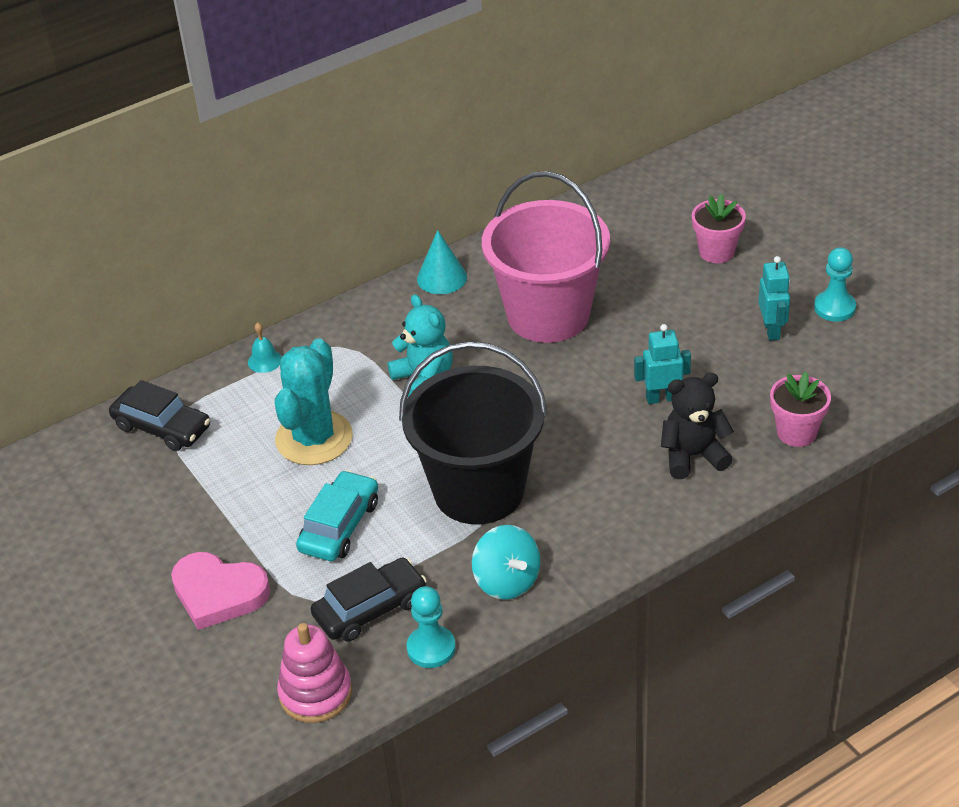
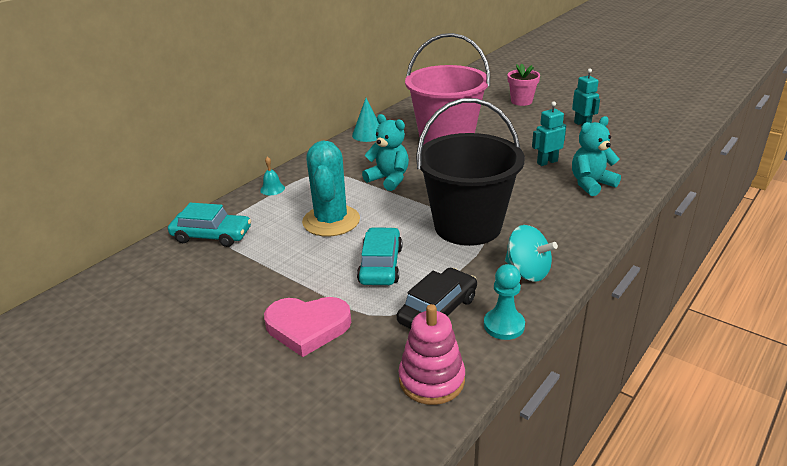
camera: 20 degrees left, 10 degrees down
black car [109,380,210,451] -> turquoise car [168,203,251,247]
black teddy bear [661,373,734,479] -> turquoise teddy bear [572,116,621,196]
pink flower pot [770,372,831,447] -> none
turquoise pawn [814,247,856,322] -> none

